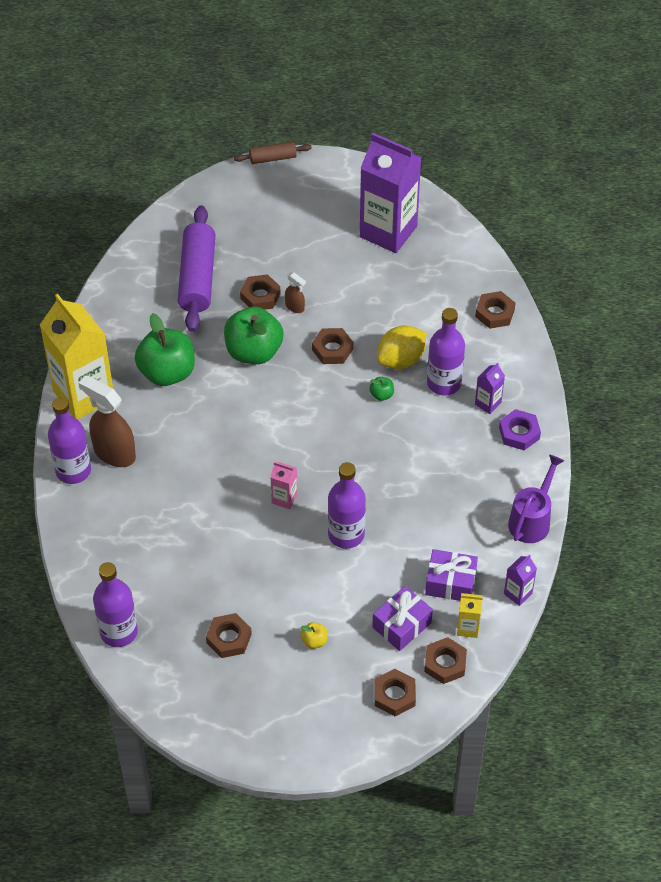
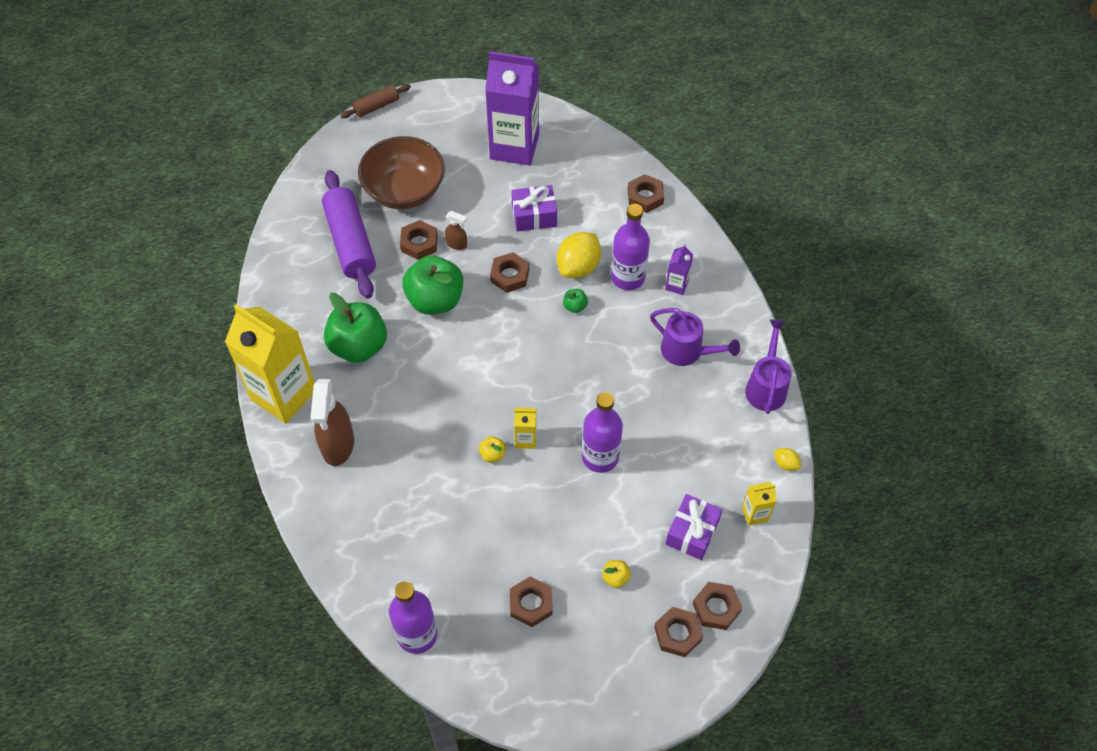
camera: 20 degrees left, 5 degrees up
purple bottle [48,397,91,484] -> none
brown spray bottle [78,375,136,467] -> brown spray bottle turned 105 degrees counterclockwise [310,379,354,466]
pink carton [270,462,297,509] -> yellow carton [514,408,536,449]
brown nut [424,637,467,684] -> brown nut moved to [654,607,703,657]
purple gift [425,549,478,601] -> purple gift moved to [511,185,557,232]
purple nut [499,409,541,450] -> none
purple carton [504,555,537,606] -> yellow lemon [774,448,801,471]
none -> brown bowl [358,136,445,209]
none -> yellow apple [479,436,505,463]
none -> purple watering can [650,308,740,366]

